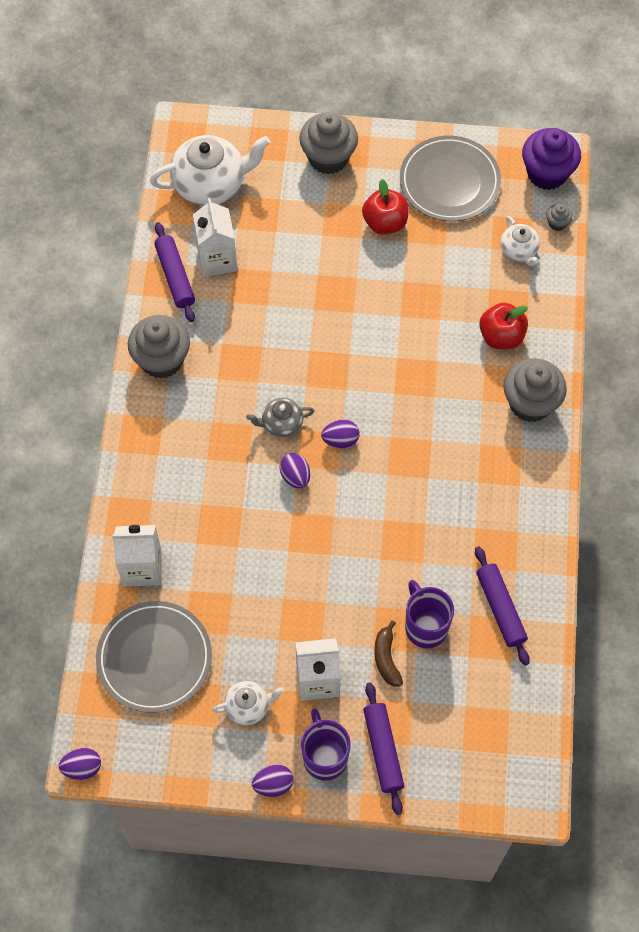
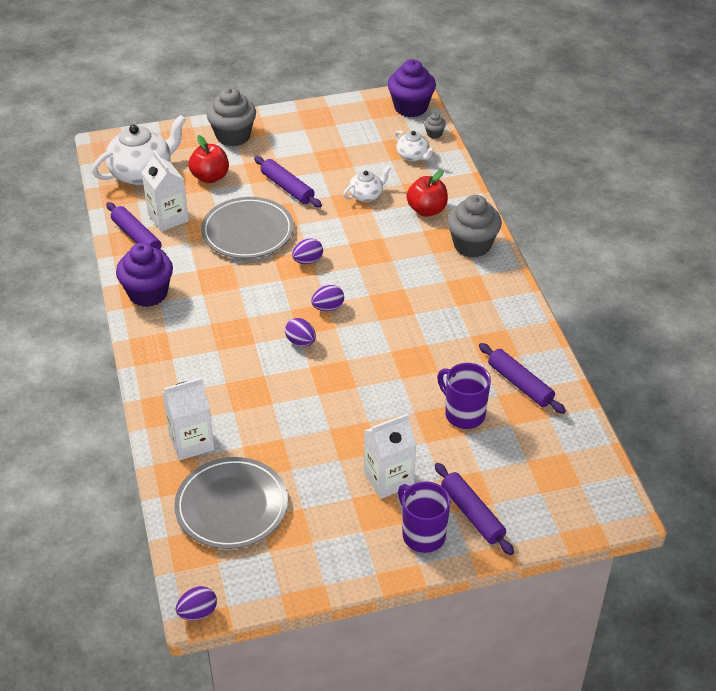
camera: 20 degrees left, 20 degrees down
grey cupcake [128,315,190,379] -> purple cupcake [116,243,173,307]
white teapot [212,681,284,725] -> white teapot moved to [343,165,391,202]
grey teapot [246,397,314,437] -> none
purple egg [252,764,293,797] -> purple egg moved to [292,238,323,264]
red apple [362,179,409,235] -> red apple moved to [189,135,229,183]
brown banana [374,620,403,687] -> none
grey plate [400,136,501,222] -> grey plate moved to [201,197,294,259]
none -> purple rolling pin [254,156,322,208]

